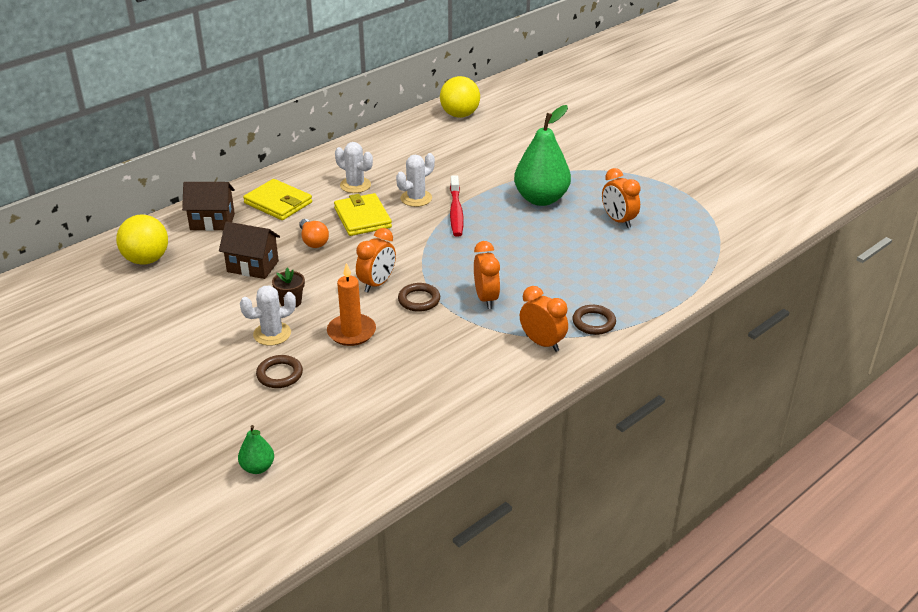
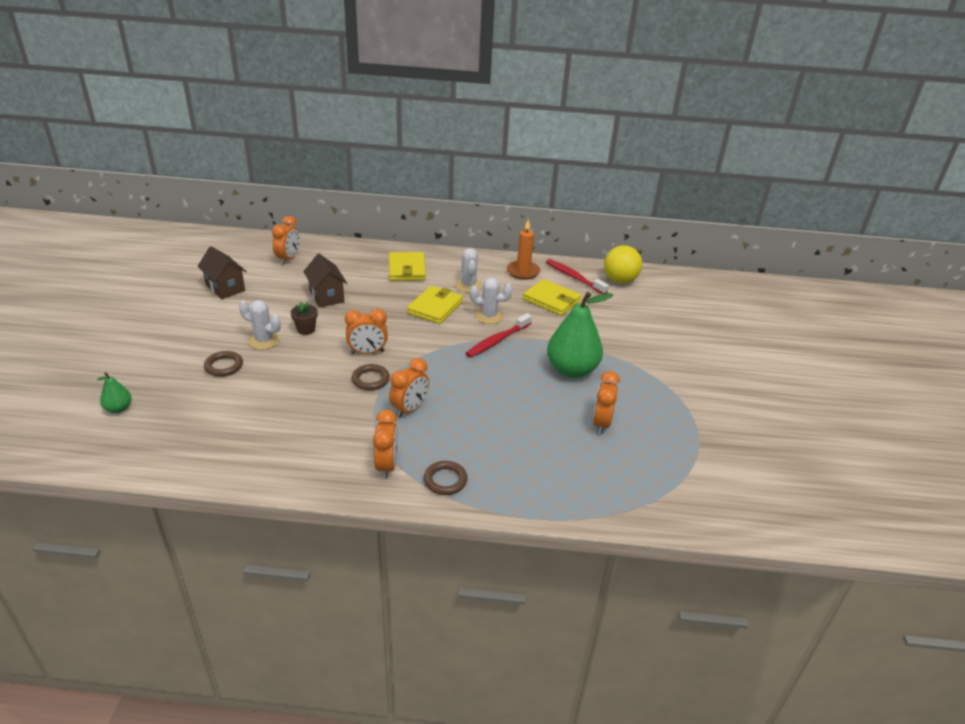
camera: 45 degrees right, 0 degrees up
yellow ball [116,215,168,265] -> orange clock [272,216,300,265]
brown house [182,182,235,231] -> brown house moved to [197,246,246,299]
orange light bulb [299,219,329,248] -> none
orange candle [327,263,376,346] -> orange candle moved to [507,219,540,280]
none -> yellow wallet [523,279,581,316]
none -> red toothbrush [546,259,609,294]

